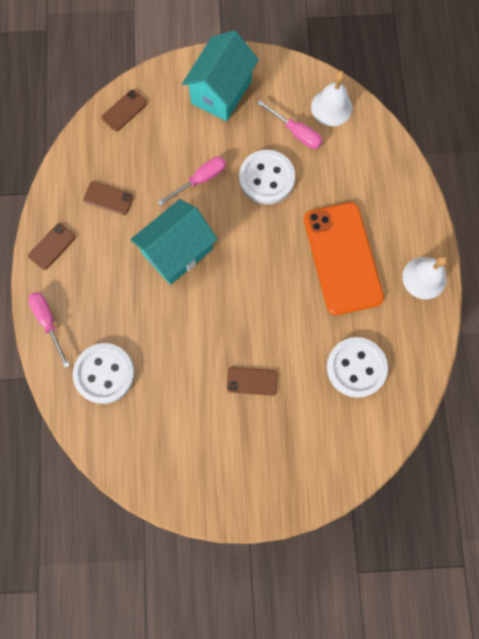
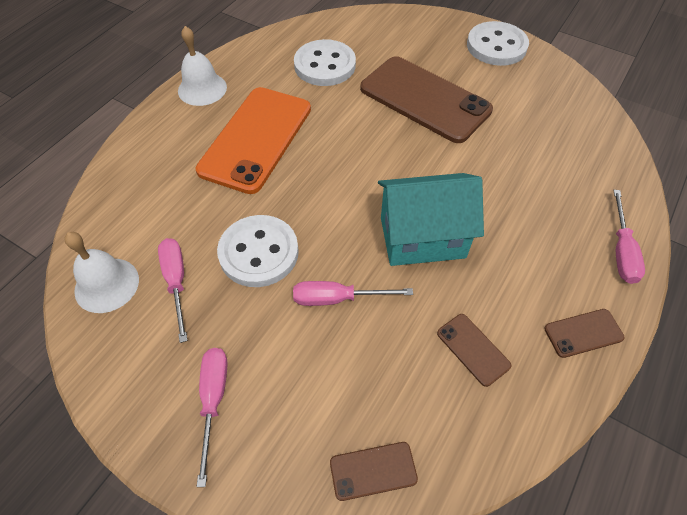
camera: 145 degrees left, 20 degrees down
white button [73,343,135,404] -> white button moved to [467,21,529,66]
turquoise house [182,30,259,121] -> pink screwdriver [197,348,228,487]
brown phone [227,367,278,396] -> brown phone [360,56,493,143], size x2.33

